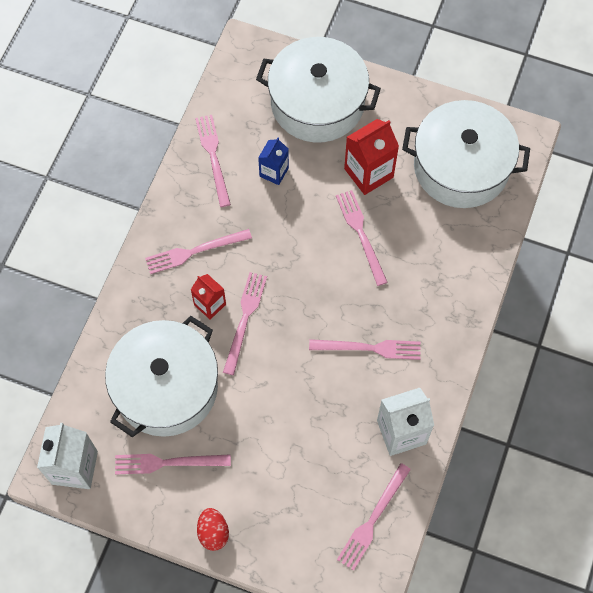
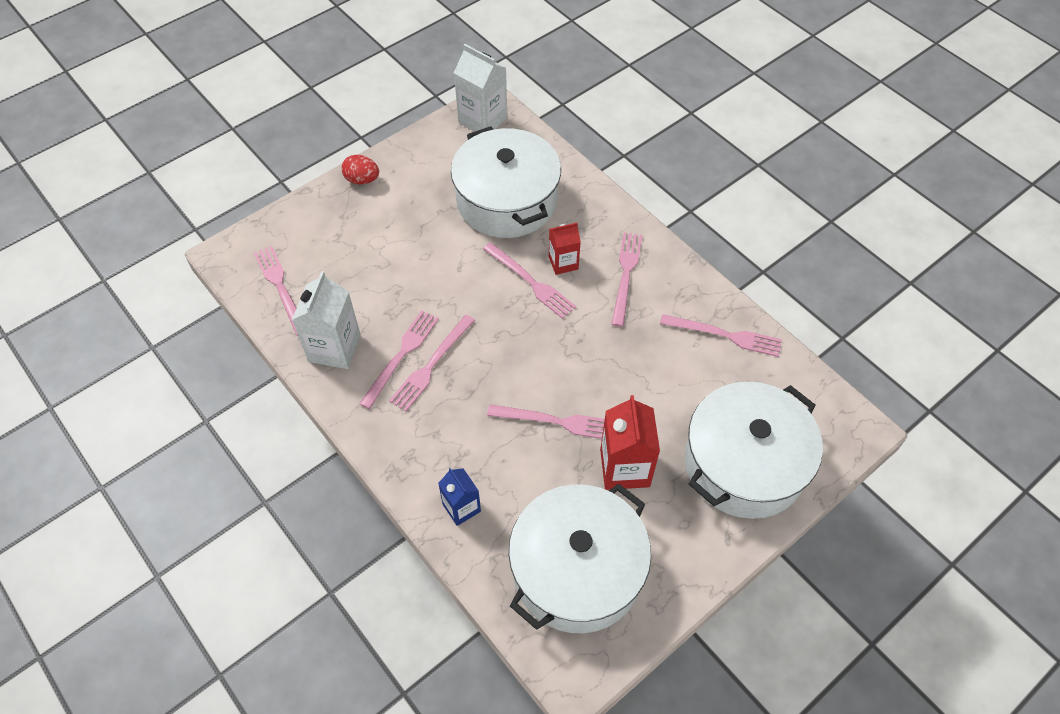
camera: 120 degrees right, 10 degrees down
pink fork [115,454,231,475] -> pink fork moved to [359,310,439,409]
blue carton [258,138,289,185] -> blue carton moved to [438,468,481,526]

